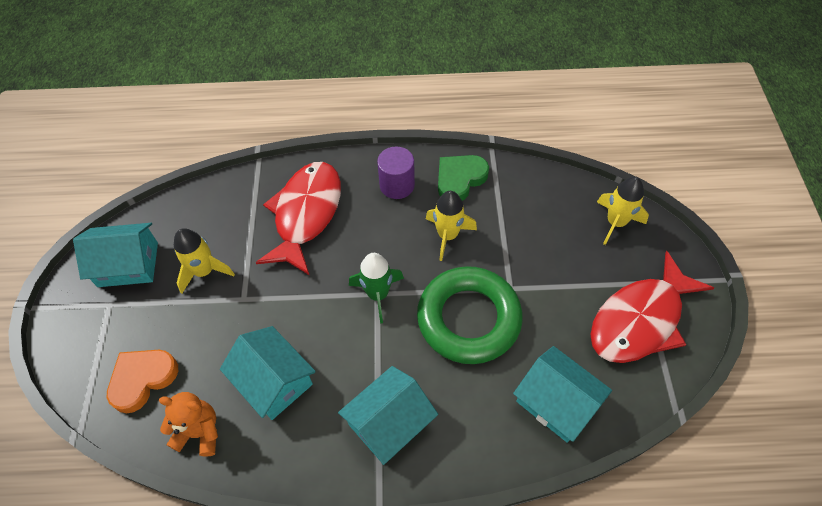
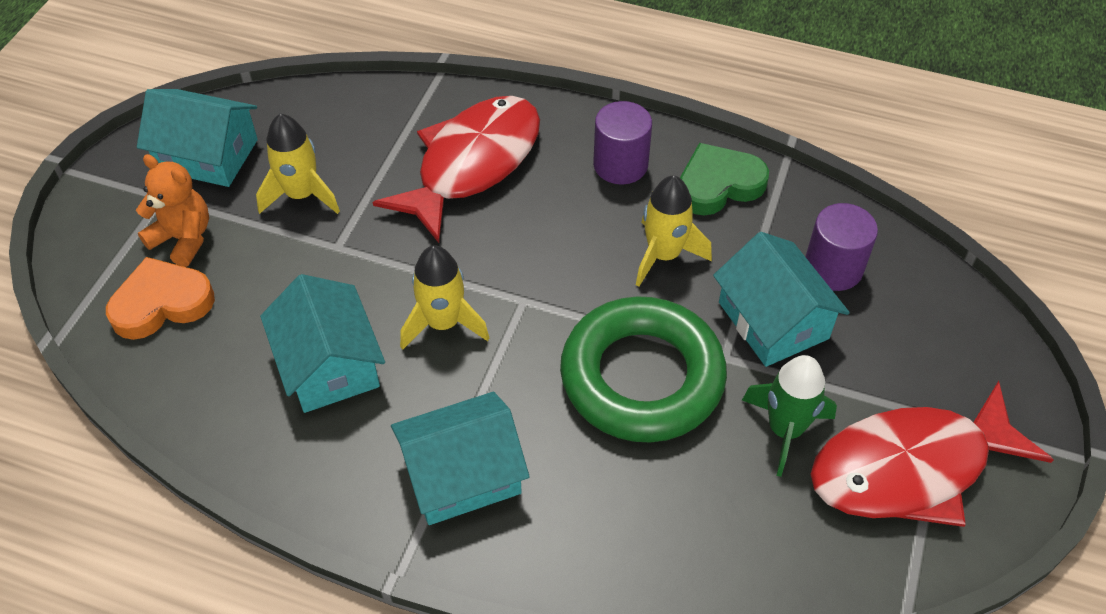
camera: 20 degrees right, 5 degrees down
orange teddy bear [158,392,218,457] -> orange teddy bear moved to [136,154,209,267]
green rocket [349,253,404,324] -> green rocket moved to [742,355,837,477]
turquoise house [513,346,612,443] -> turquoise house moved to [713,232,850,367]
yellow rocket [597,177,649,245] -> yellow rocket moved to [400,245,489,350]
none -> purple cylinder [805,203,878,291]

